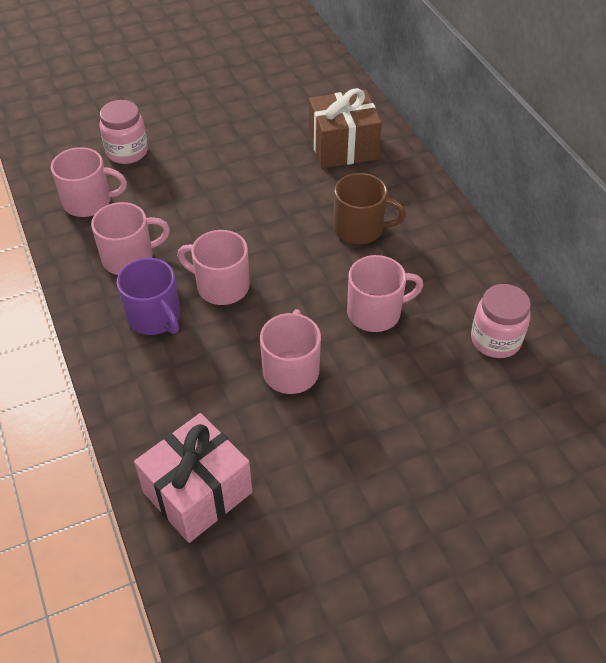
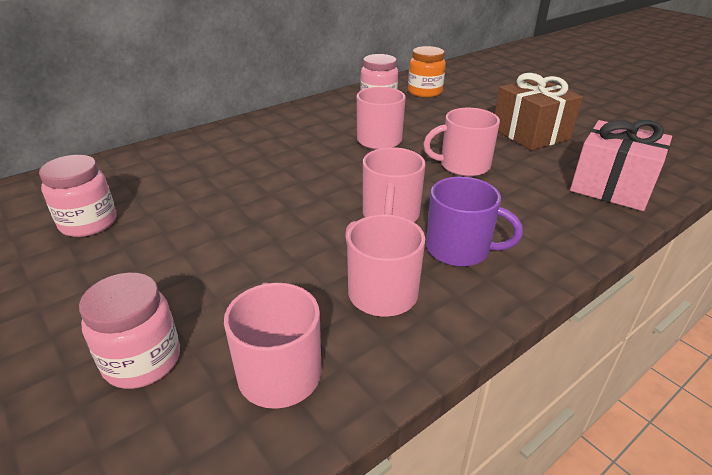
camera: 105 degrees left, 15 degrees down
purple mug [117,258,180,335] -> purple mug turned 75 degrees clockwise [426,177,523,267]
brown gift [309,88,382,168] -> brown gift moved to [495,73,583,150]
brown mug [334,173,406,244] -> none
none -> pink jar [39,155,116,237]
none -> orange jar [408,46,446,98]

